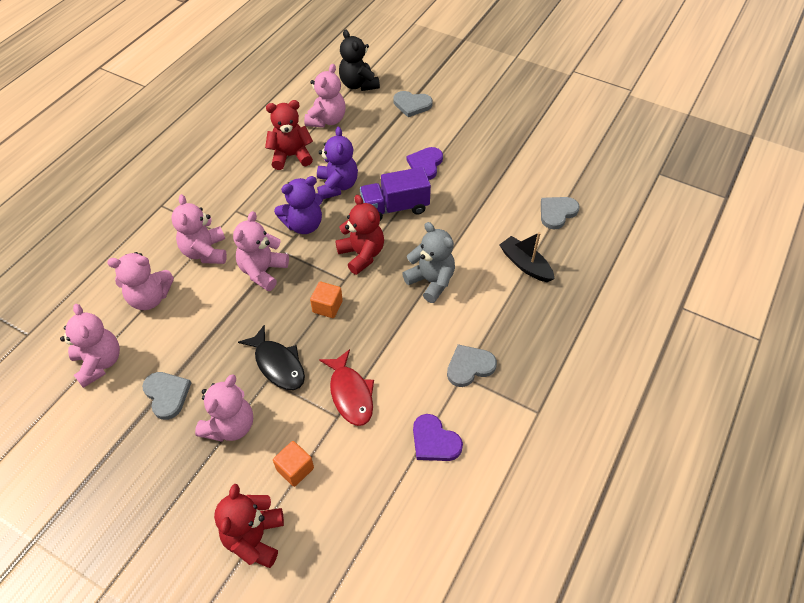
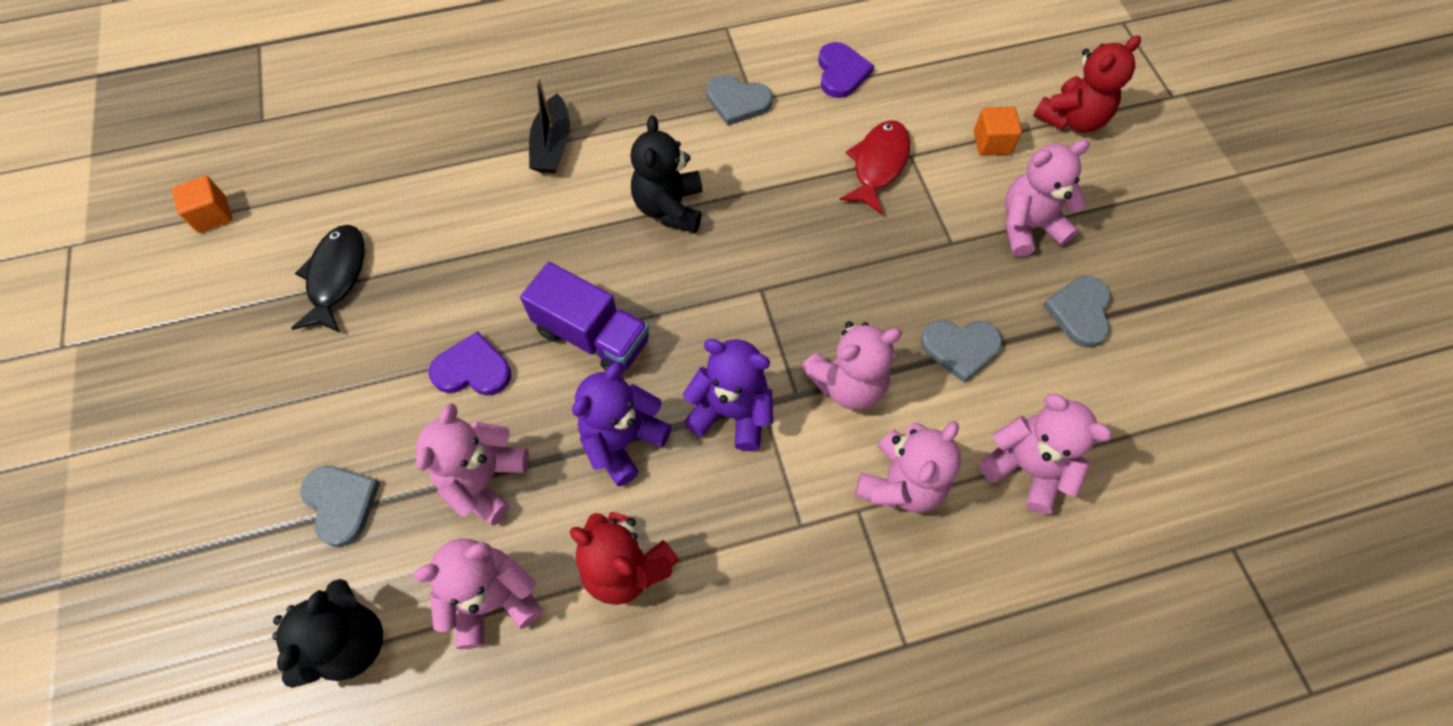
camera: 135 degrees left, 10 degrees up
pink teddy bear [60,304,120,388] -> pink teddy bear moved to [416,403,529,525]
black fish [238,325,305,390] -> black fish moved to [291,225,364,333]
orange cube [310,282,343,318] -> orange cube moved to [172,176,232,233]
red teddy bear [335,195,384,275] -> none
grey teddy bear [402,222,455,303] -> black teddy bear [631,115,702,233]
purple heart [406,147,443,180] -> purple heart turned 150 degrees counterclockwise [429,331,511,396]
grey heart [541,197,580,229] -> grey heart moved to [921,320,1002,383]

